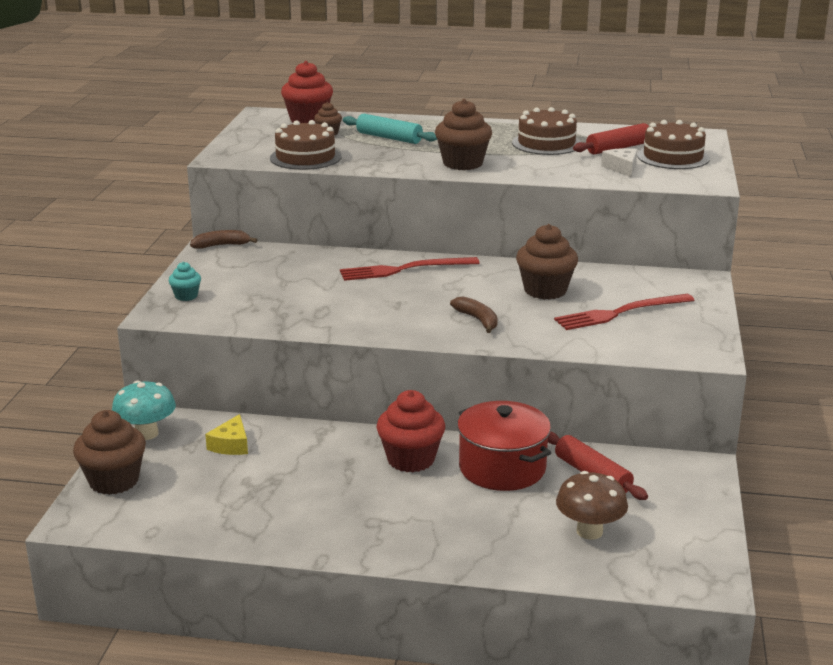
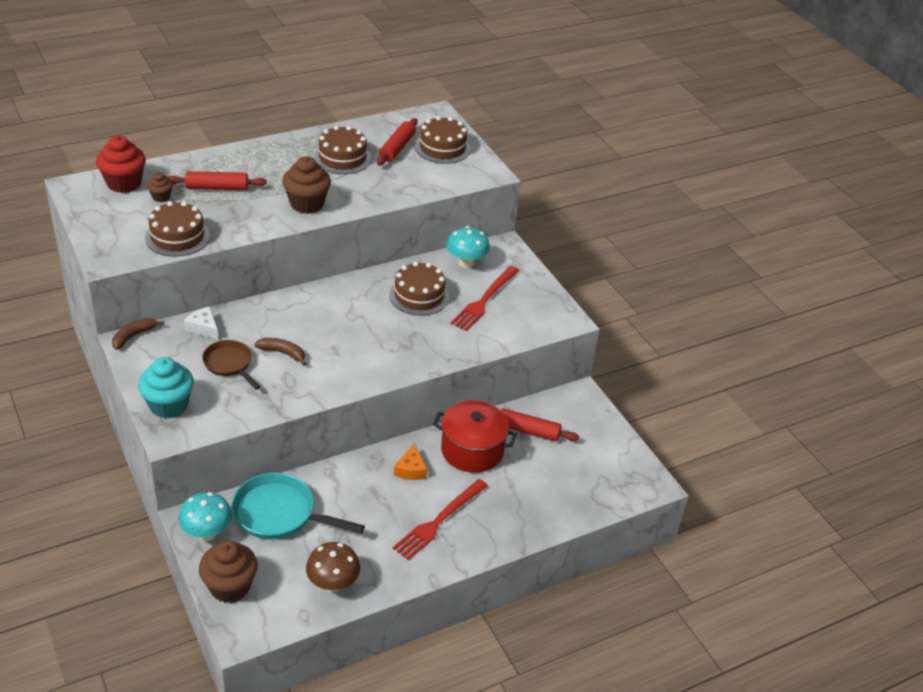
camera: 40 degrees left, 15 degrees up
turquoise cupcake [169,262,201,301] -> turquoise cupcake [138,357,194,419], size x1.92
yellow cheese [205,414,248,455] -> turquoise pan [232,473,365,539]
red fork [340,257,480,281] -> red fork moved to [393,479,488,560]
turquoise rolling pin [343,114,437,144] -> red rolling pin [167,171,267,190]
red cupcake [376,390,445,472] -> orange cheese [394,444,427,480]
brown banana [450,297,498,333] -> brown banana moved to [254,338,306,366]
brown cupcake [516,224,578,300] -> brown cake [389,262,449,316]
brown mushroom [556,471,628,540] -> brown mushroom moved to [306,542,360,592]
white cheese [601,148,637,177] -> white cheese moved to [184,307,219,340]
none -> brown pan [202,340,260,389]
none -> turquoise mushroom [446,226,490,268]

